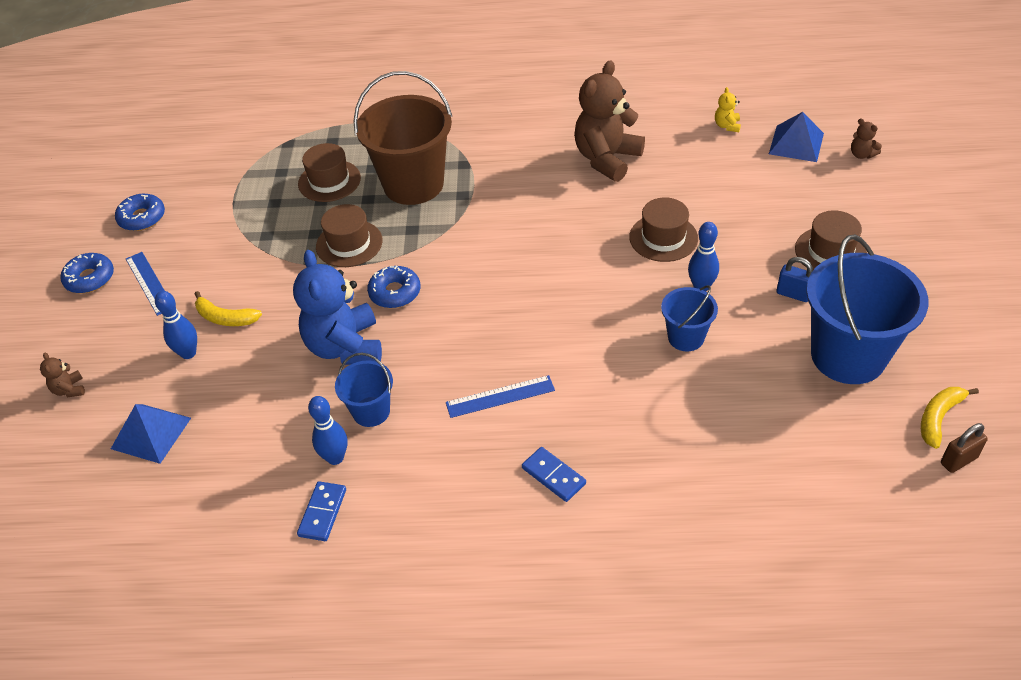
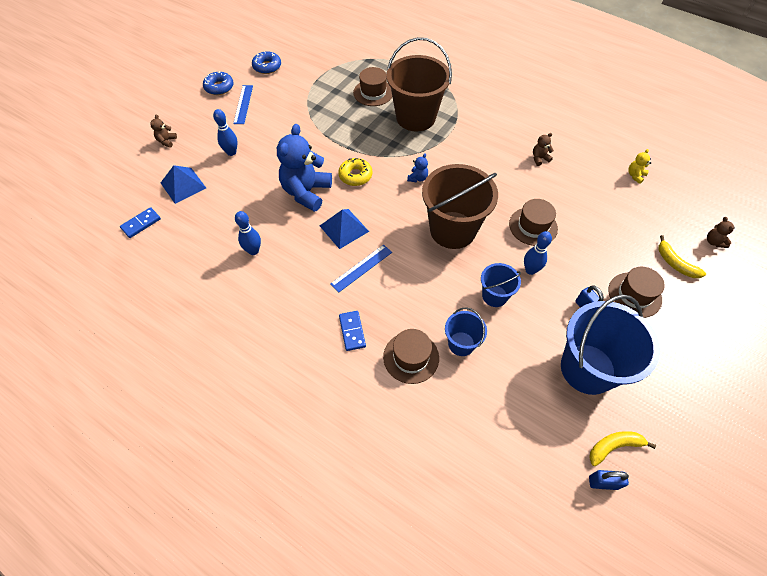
camera: 30 degrees right, 10 degrees up
yellow banana [195,291,262,326] -> yellow banana moved to [659,235,706,278]
blue domino [297,481,346,541] -> blue domino moved to [120,207,161,238]
brown hat [316,204,383,267] -> brown hat moved to [383,329,439,384]
blue bucket [335,353,393,427] -> blue bucket moved to [445,307,487,356]
blue donut [367,266,420,308] -> yellow donut [338,158,373,186]
blue ruler [446,375,555,418] -> blue ruler turned 60 degrees counterclockwise [330,245,392,293]
brown teddy bear [574,60,645,182] -> brown teddy bear [533,133,554,166], size x0.42
blue pyramid [769,112,824,162] -> blue pyramid moved to [320,209,369,249]
brown padlock [941,423,988,473] -> blue padlock [589,470,629,490]
none -> blue teddy bear [407,153,428,183]
none -> brown bucket [422,164,498,249]

